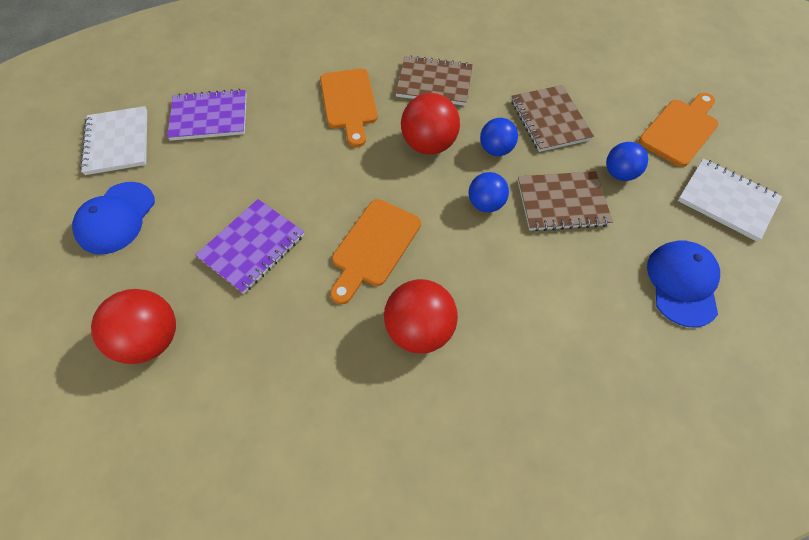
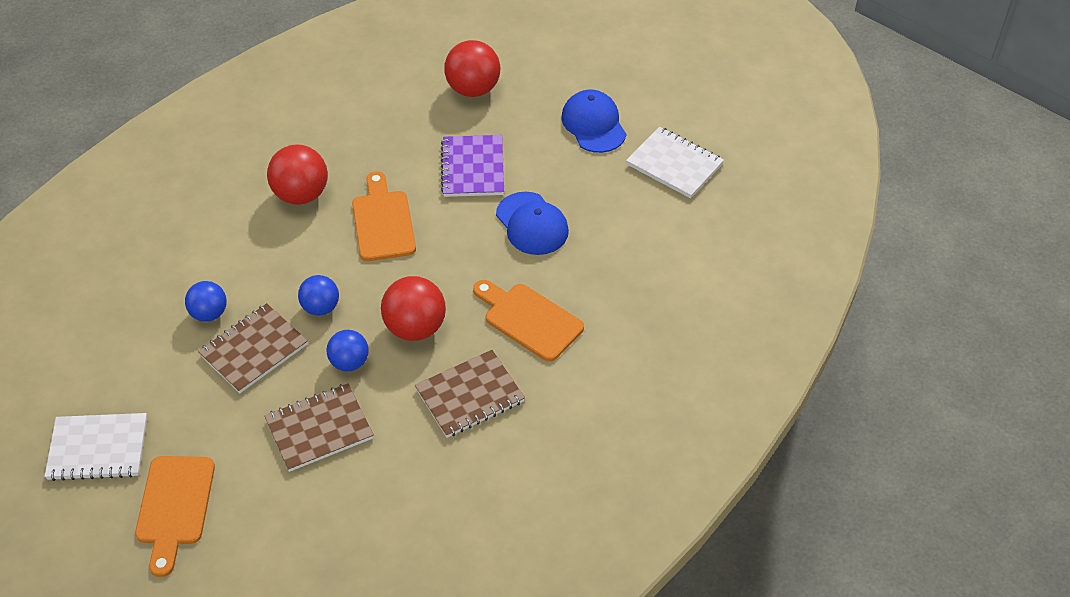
camera: 140 degrees right, 10 degrees down
purple notebook [167,89,247,141] -> none
brown notebook [511,85,594,152] -> brown notebook turned 60 degrees counterclockwise [264,383,374,472]
blue ball [606,142,648,181] -> blue ball moved to [185,281,227,322]
blue cap [647,240,720,327] -> blue cap moved to [496,192,569,255]

